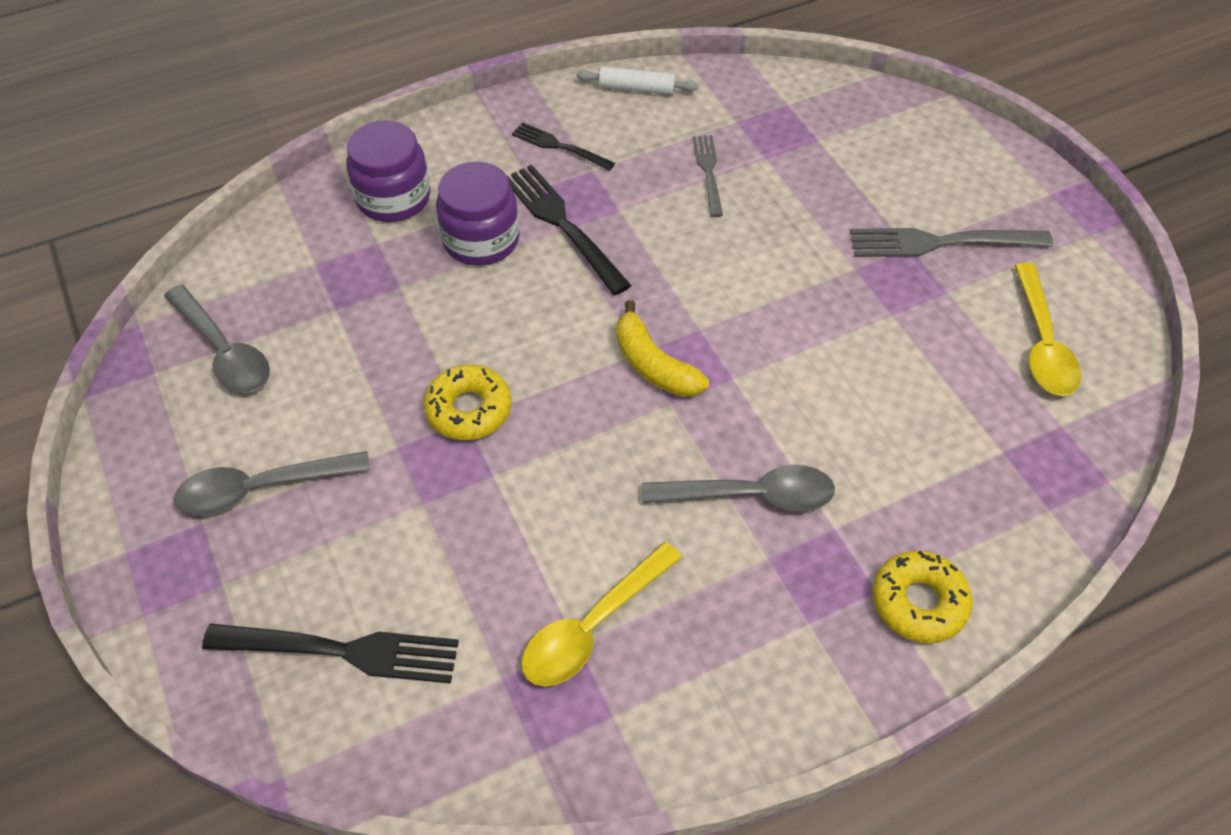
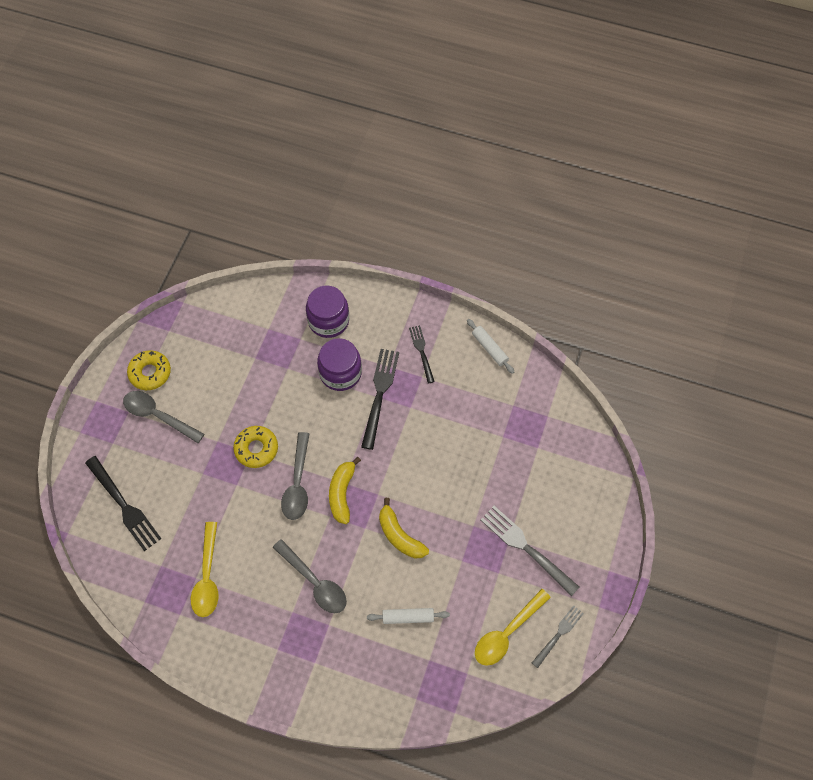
camera: 45 degrees right, 10 degrees up
grey spoon [164,285,270,393] -> grey spoon moved to [281,432,309,520]
yellow spoon [521,542,682,686] -> yellow spoon turned 90 degrees counterclockwise [191,522,219,617]
grey fork [693,135,723,217] -> grey fork moved to [532,605,584,668]
yellow donut [872,550,973,643] -> yellow donut moved to [127,350,171,390]
none -> white rolling pin [367,608,450,624]
none -> yellow banana [379,498,429,558]

